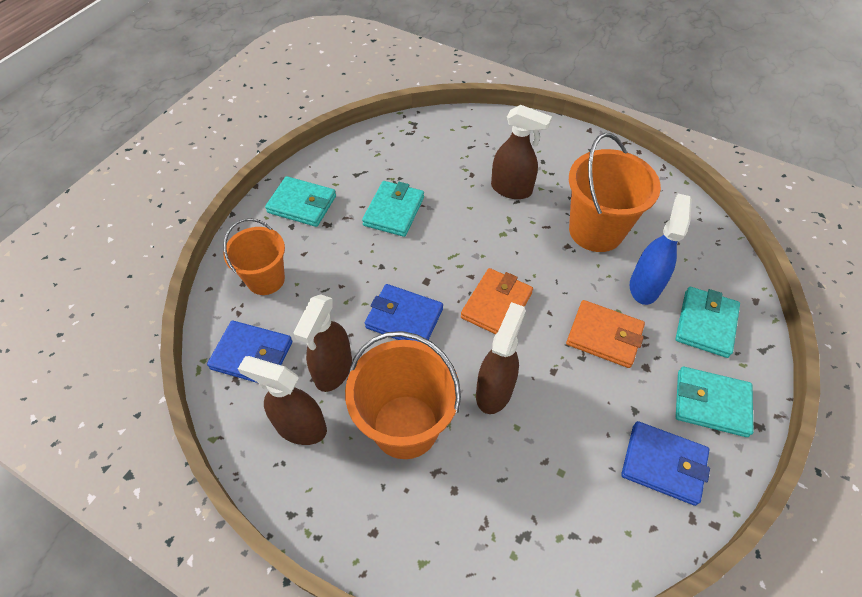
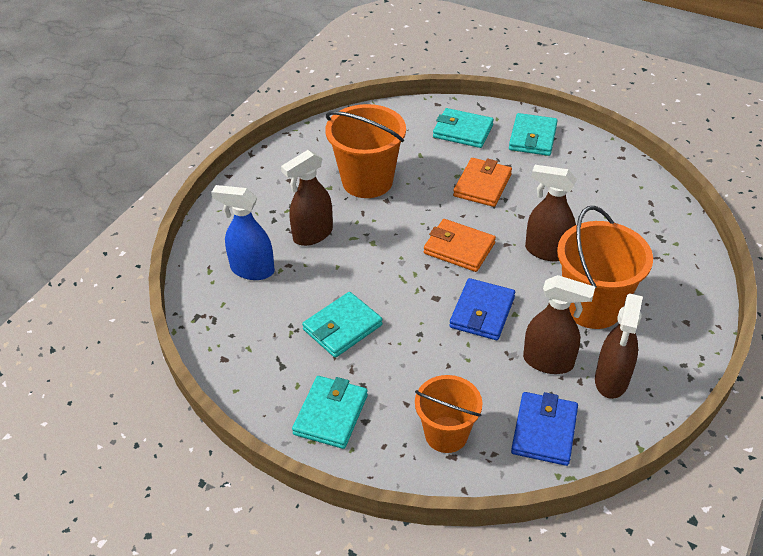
camera: 90 degrees left, 10 degrees down
turquoise wallet [362,181,424,237] -> turquoise wallet turned 60 degrees counterclockwise [302,292,383,358]
brown spray bottle [491,105,552,199] -> brown spray bottle turned 150 degrees counterclockwise [281,150,333,246]
blue wallet [621,421,710,506] -> none
blue spray bottle [630,194,692,305] -> blue spray bottle moved to [211,185,275,280]

